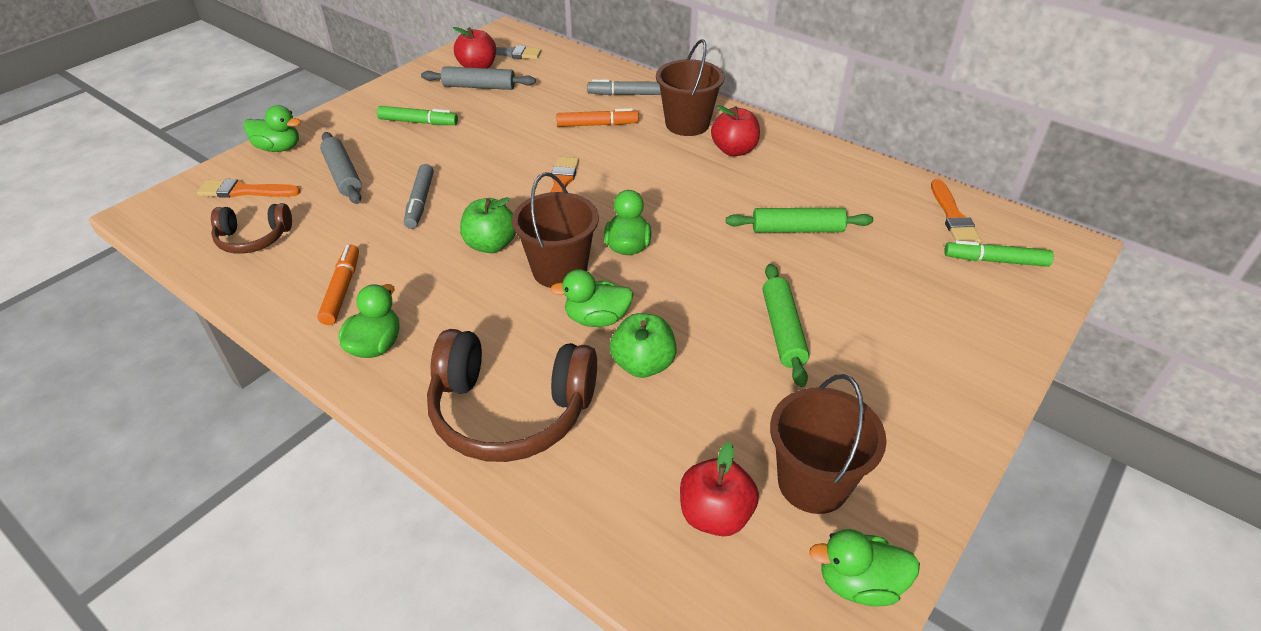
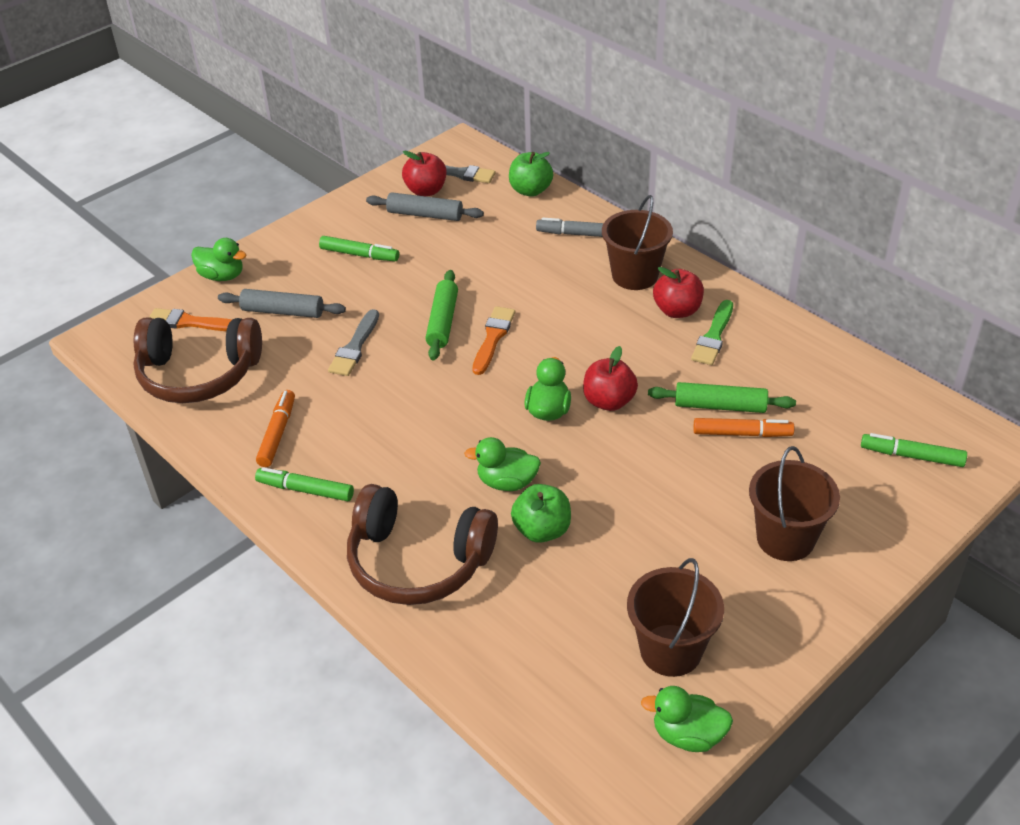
camera: 10 degrees right, 0 degrees up
brown headphones [211,203,292,254] -> brown headphones [133,318,262,403], size x1.79
grey rolling pin [320,132,362,204] -> grey rolling pin turned 60 degrees counterclockwise [218,289,346,318]
green duck [338,284,399,358] -> green marker [255,467,354,501]
grey marker [404,164,434,229] -> grey brush [328,309,379,376]
green apple [460,197,516,253] -> green apple moved to [509,152,553,197]
brown bucket [512,172,599,288] -> brown bucket moved to [749,446,840,561]
orange marker [557,108,639,127] -> orange marker moved to [693,418,794,437]
red apple [680,442,759,536] -> red apple moved to [583,346,638,411]
green rolling pin [763,264,810,387] -> green rolling pin moved to [426,270,458,360]
orange brush [931,179,981,243] -> none
none -> green brush [691,300,733,365]

